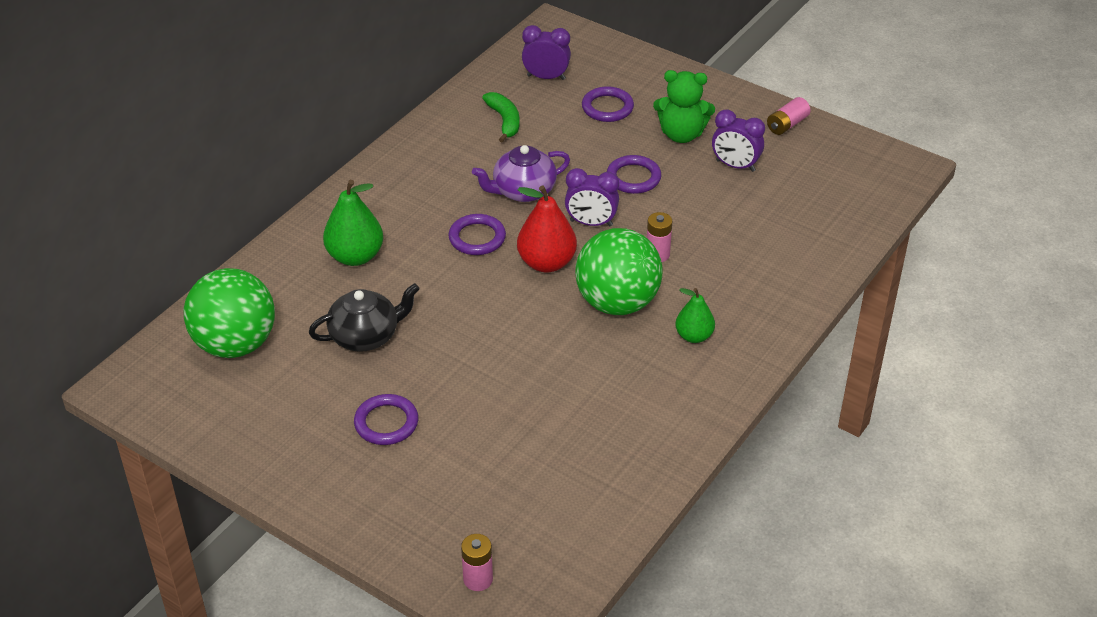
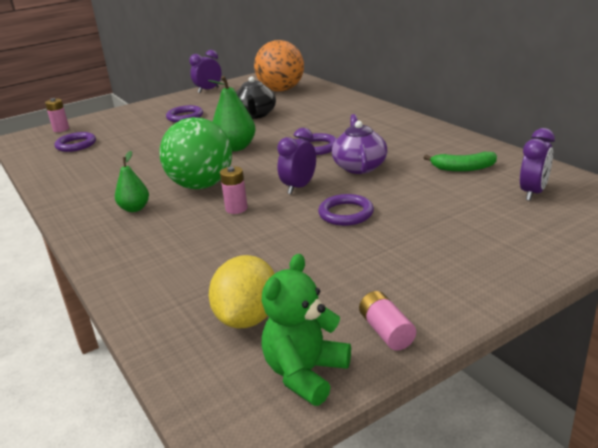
camera: 115 degrees right, 15 degrees down
green ball [184,268,275,358] -> orange ball [254,40,304,92]
green pear [323,180,383,266] -> green pear moved to [208,76,256,151]
red pear [517,185,577,272] -> none
purple ring [582,86,634,122] -> purple ring moved to [54,132,96,152]
green teddy bear [653,70,715,143] -> green teddy bear moved to [262,254,351,406]
purple clock [712,110,765,172] -> purple clock moved to [189,50,221,93]
none -> yellow lemon [209,255,275,328]

